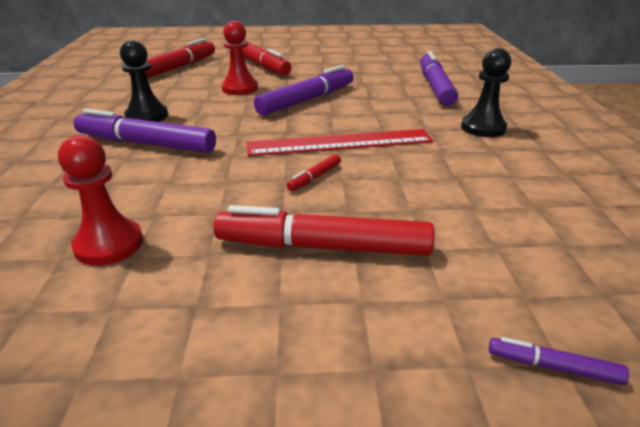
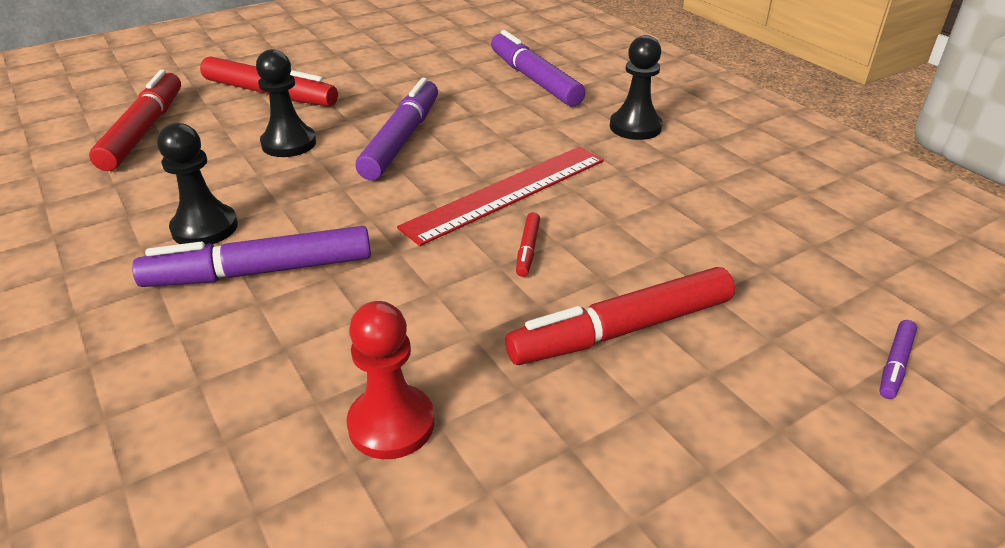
camera: 30 degrees left, 5 degrees up
red pawn [221,21,258,95] -> black pawn [256,49,316,157]
purple marker [489,337,629,385] -> purple marker turned 45 degrees counterclockwise [879,320,917,399]

